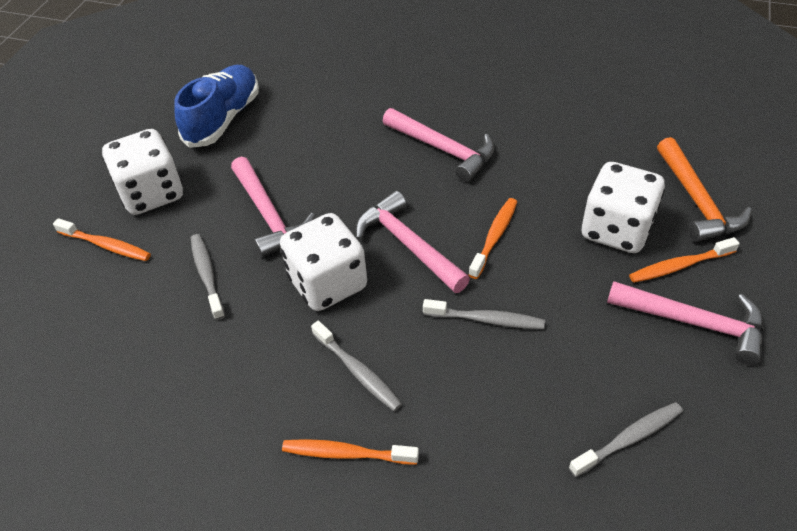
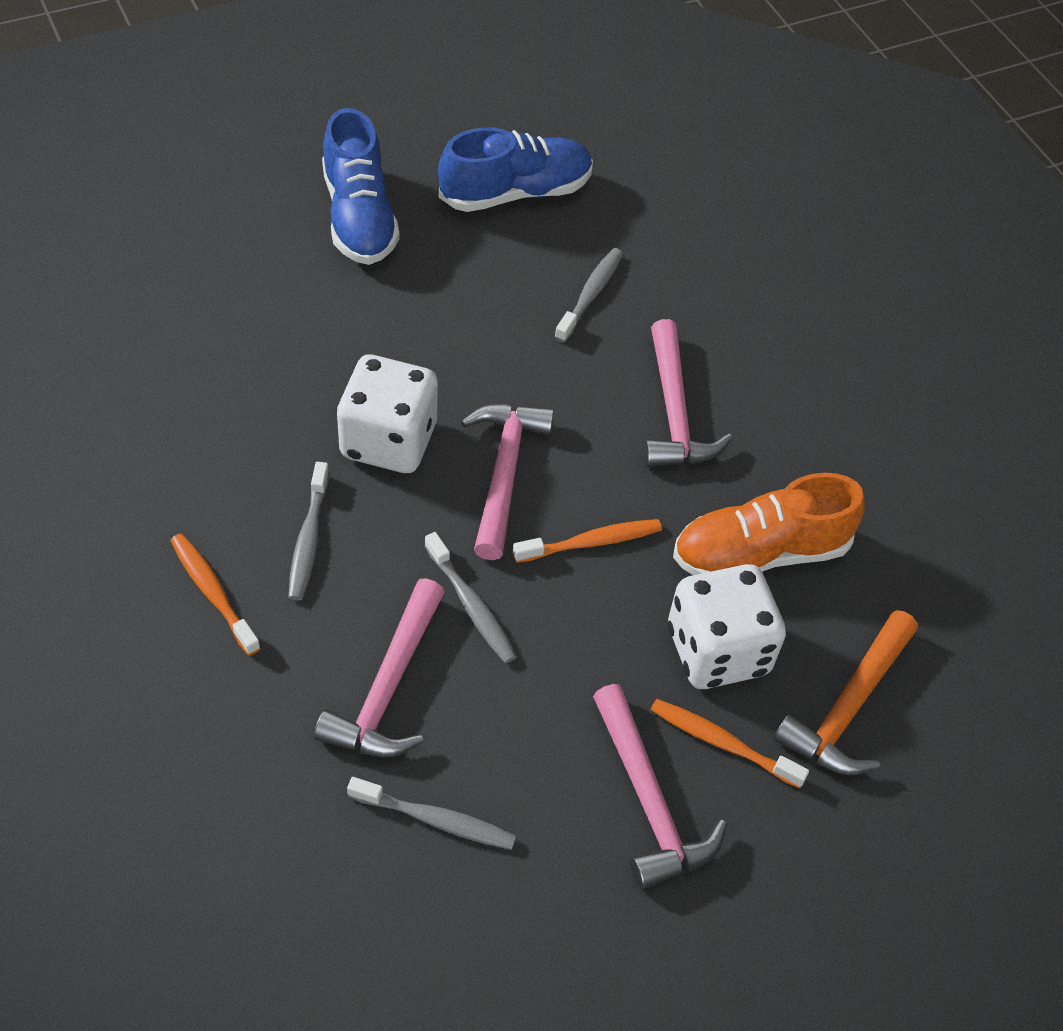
camera: 40 degrees right, 5 degrees up
orange toothbrush [53,218,151,261] -> none
white dice [102,129,183,215] -> blue shoe [322,108,399,265]
grey toothbrush [191,234,225,320] -> grey toothbrush moved to [555,248,623,343]
pink hammer [231,157,315,258] -> pink hammer moved to [314,578,445,757]
none -> orange shoe [673,473,865,575]

